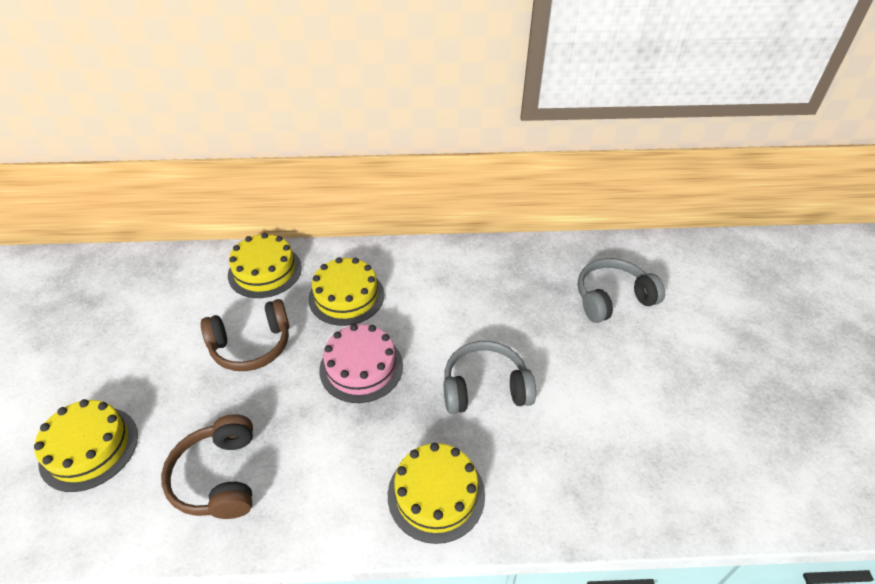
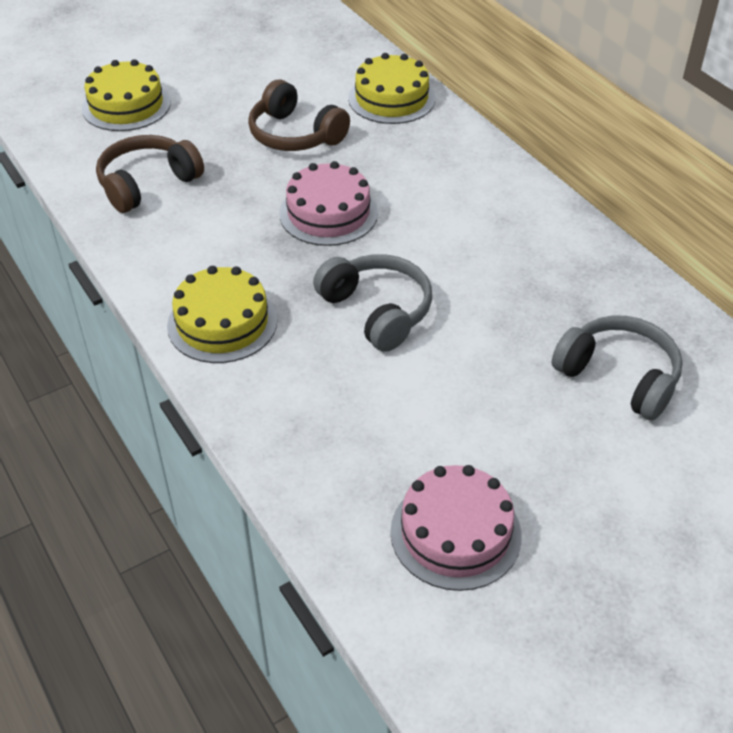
camera: 60 degrees right, 0 degrees up
yellow cake [308,257,384,326] -> none
none -> pink cake [390,465,521,591]

